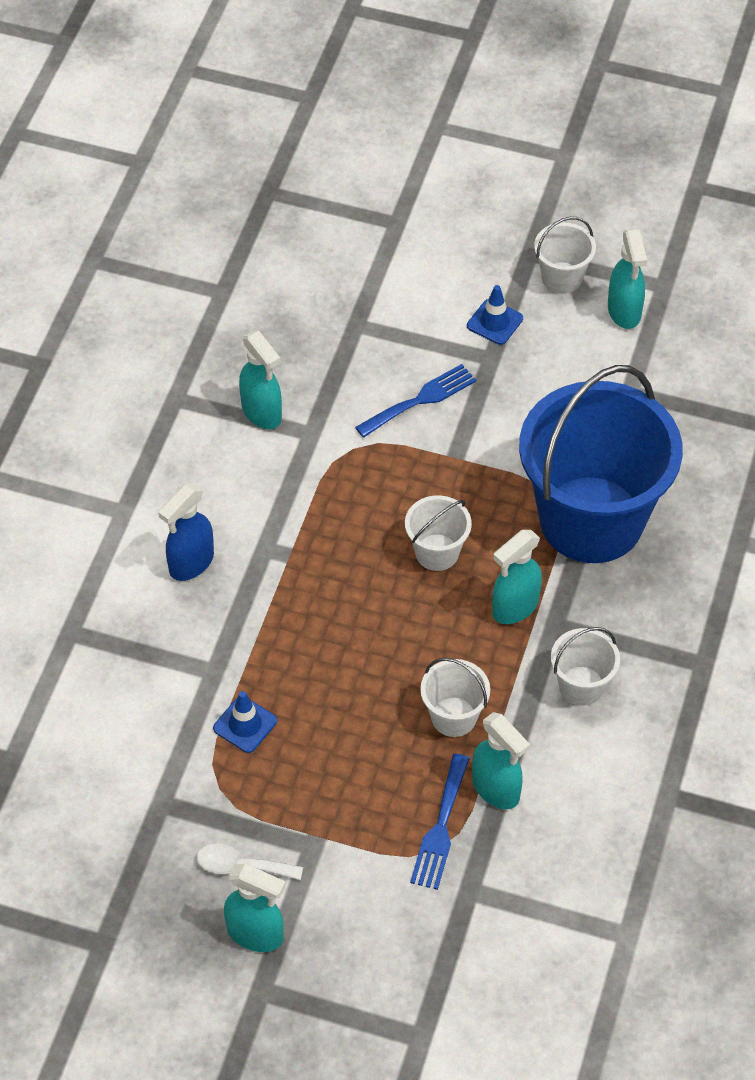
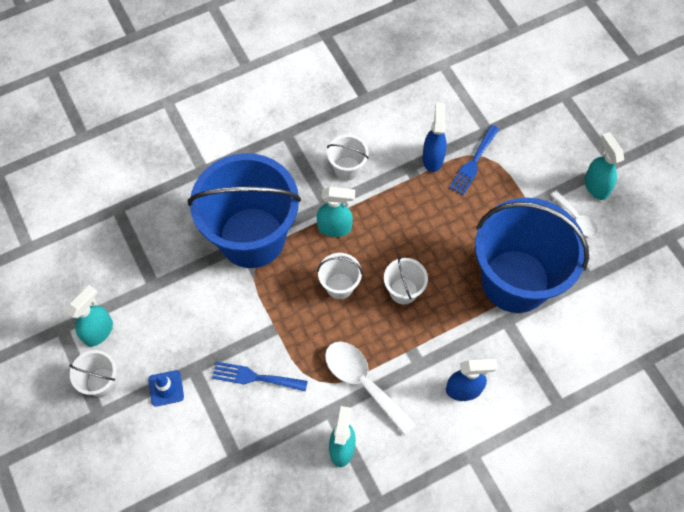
camera: 135 degrees left, 10 degrees up
blue traffic cone [213,691,277,753] -> blue bucket [475,197,589,313]
blue fork [410,754,470,890] -> blue fork turned 150 degrees clockwise [449,125,499,195]
white bucket [420,658,490,737] -> white bucket moved to [384,256,428,305]
turquoise spray bottle [472,712,530,809] -> blue spray bottle [422,103,447,172]
none -> white spoon [325,342,416,436]

